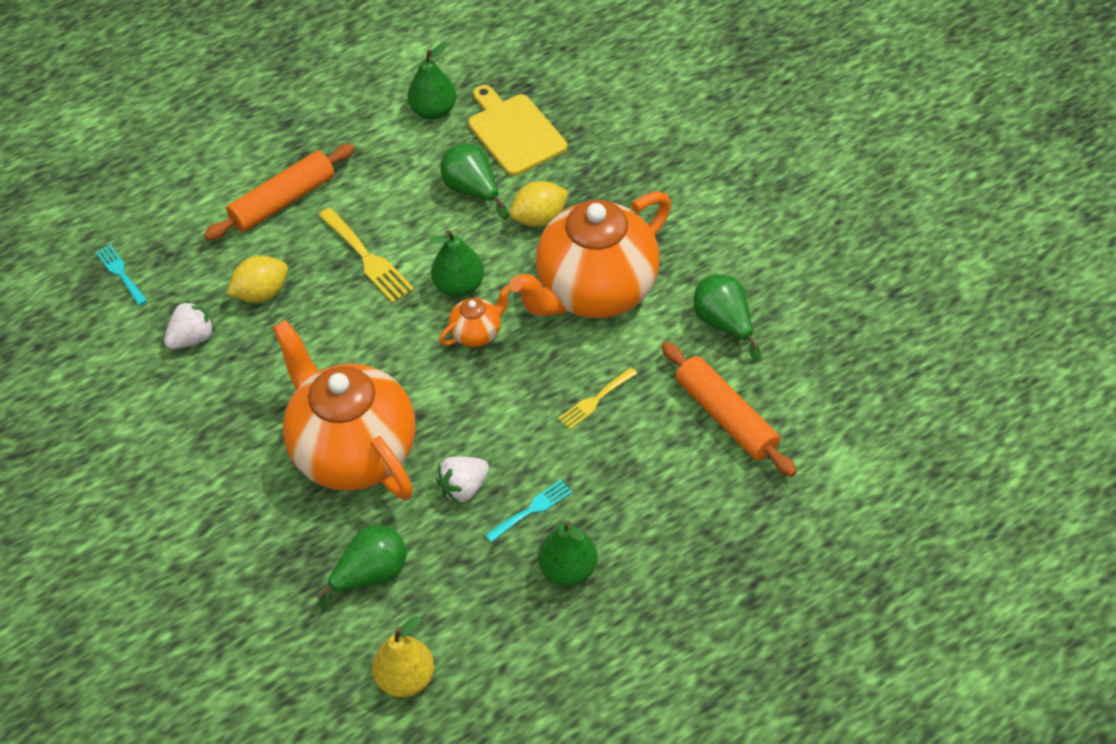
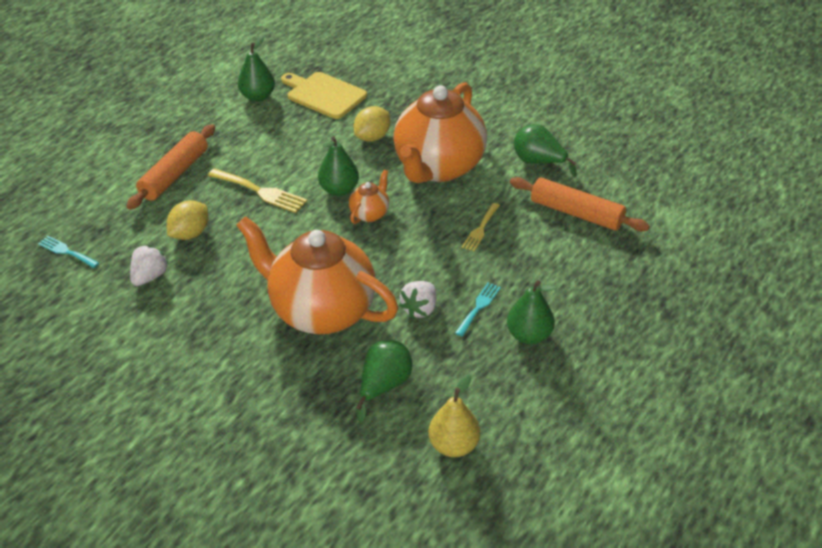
camera: 25 degrees left, 10 degrees down
green pear [441,144,509,220] -> none

